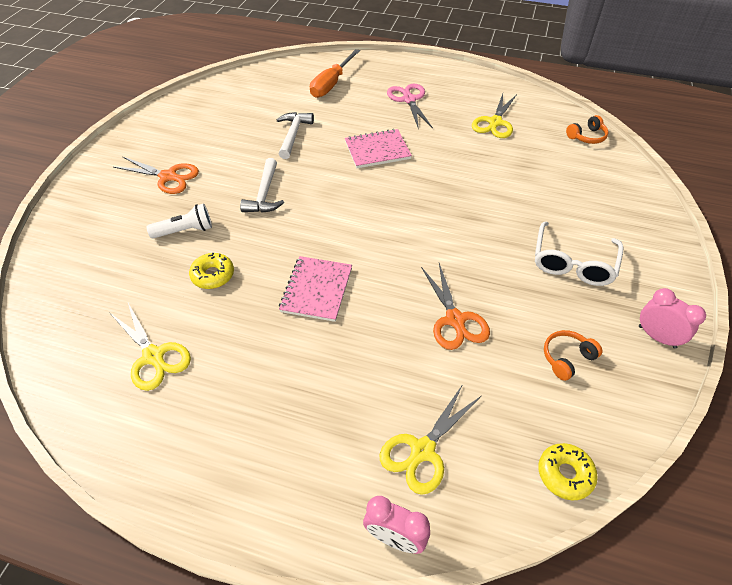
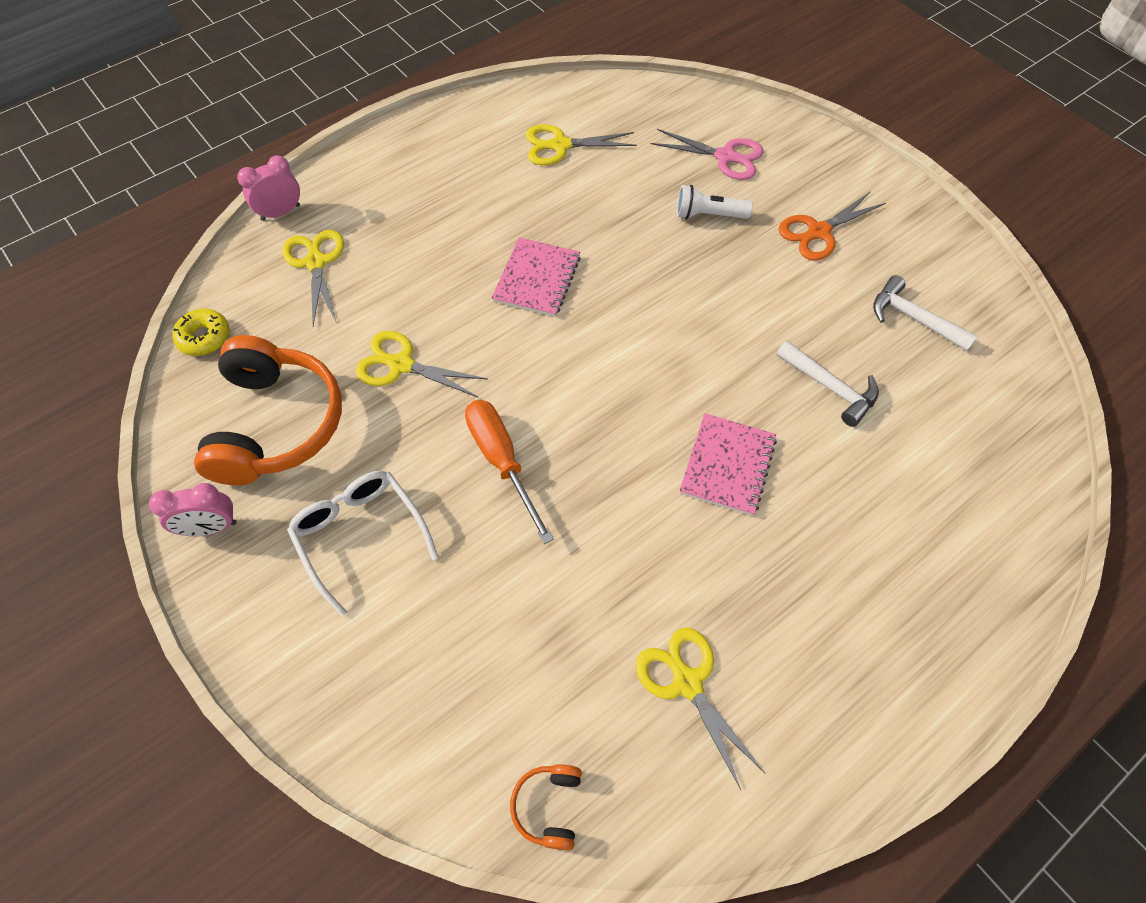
camera: 125 degrees right, 10 degrees up
white flashlight [147,203,212,239] -> white flashlight turned 75 degrees clockwise [677,185,753,219]
yellow donut [189,253,234,289] -> none
white hammer [240,158,284,213] -> white hammer moved to [873,275,977,351]
pink notebook [279,256,352,322] -> pink notebook turned 60 degrees clockwise [492,237,581,317]
orange screwdriver [310,49,360,98] -> orange screwdriver moved to [465,400,554,544]
pink scissors [387,84,433,129] -> pink scissors moved to [651,129,764,180]
orange scissors [421,263,490,350] -> yellow scissors [355,331,488,398]
orange headphones [544,330,602,381] -> orange headphones [194,335,342,485], size x2.37

